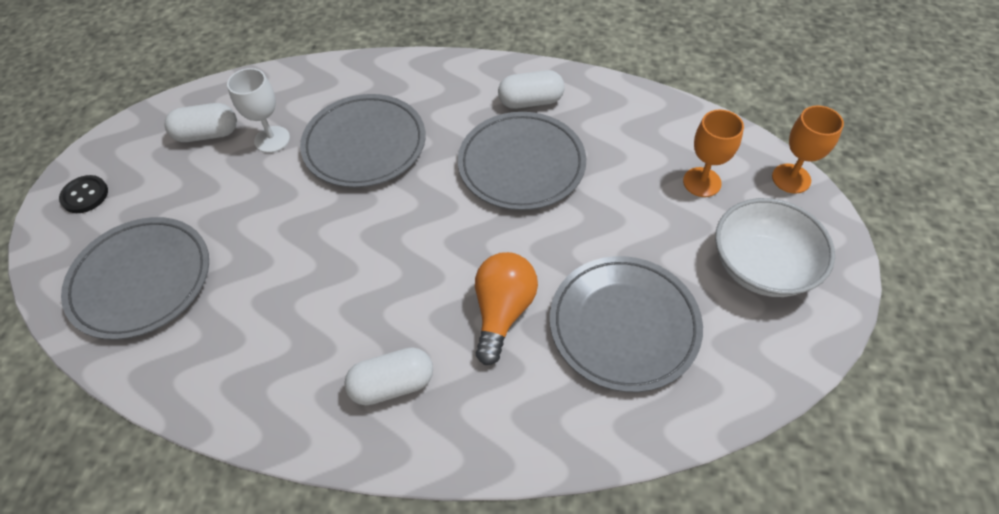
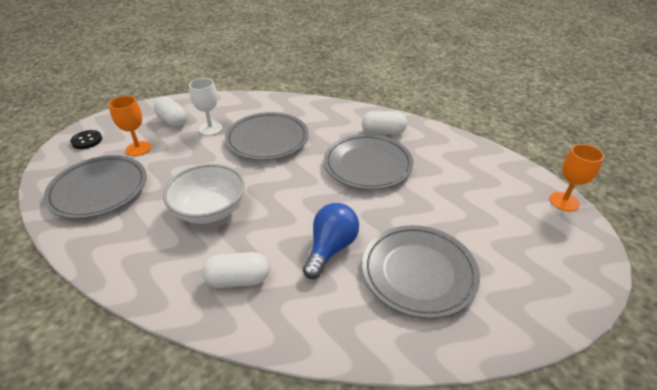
camera: 10 degrees right, 15 degrees down
white capsule [165,103,237,142] -> white capsule turned 45 degrees clockwise [154,97,187,127]
orange light bulb [475,252,538,365] -> blue light bulb [303,203,359,279]
orange goblet [683,109,744,197] -> orange goblet moved to [109,96,151,156]
white bowl [715,198,835,297] -> white bowl moved to [163,164,245,224]

